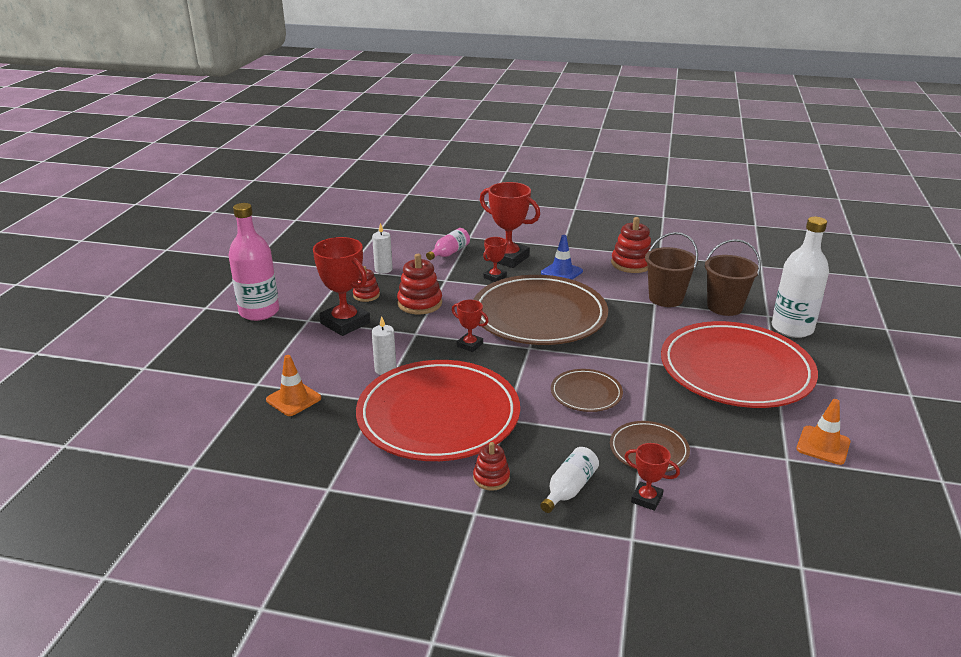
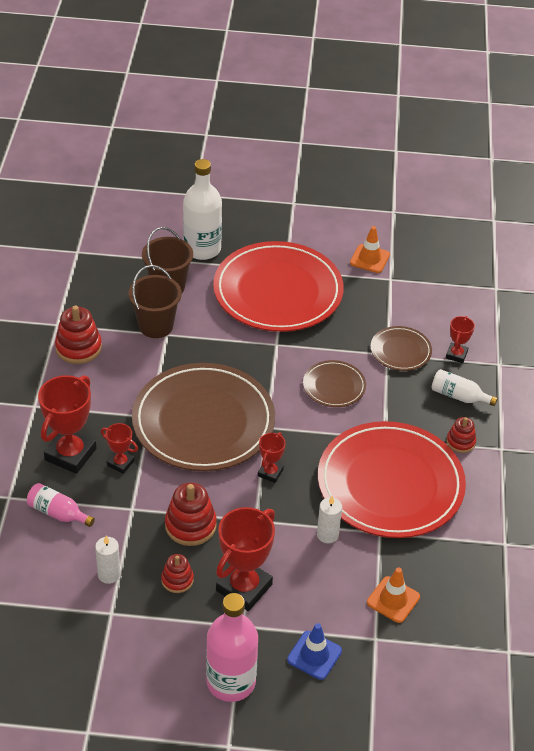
camera: 100 degrees left, 15 degrees up
blue traffic cone [541,235,583,280] -> blue traffic cone moved to [287,623,342,680]

